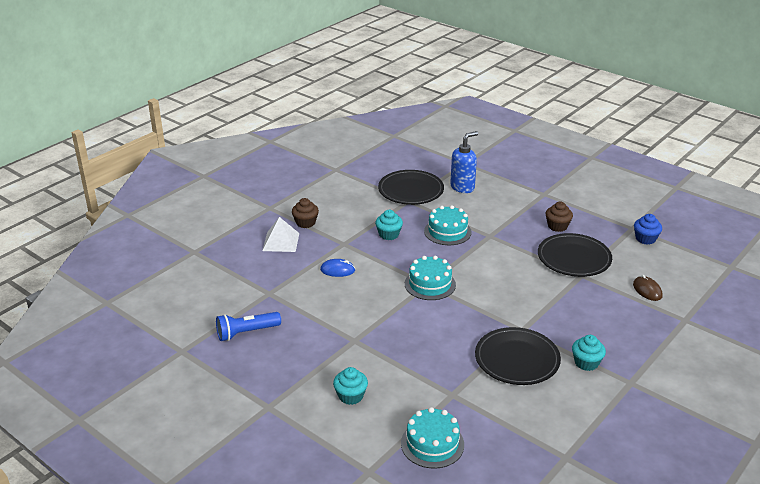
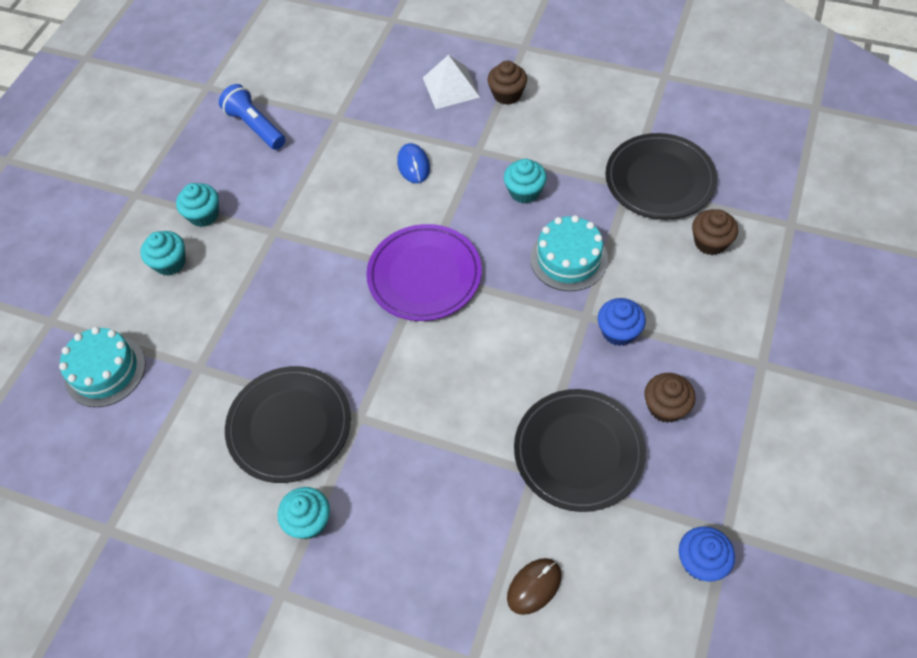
camera: 75 degrees right, 25 degrees up
turquoise cake [405,256,456,300] -> purple plate [366,224,482,321]
blue soap dispenser [450,131,478,193] -> brown cupcake [692,209,738,255]
none -> turquoise cupcake [176,183,219,227]
none -> blue cupcake [598,298,646,346]

